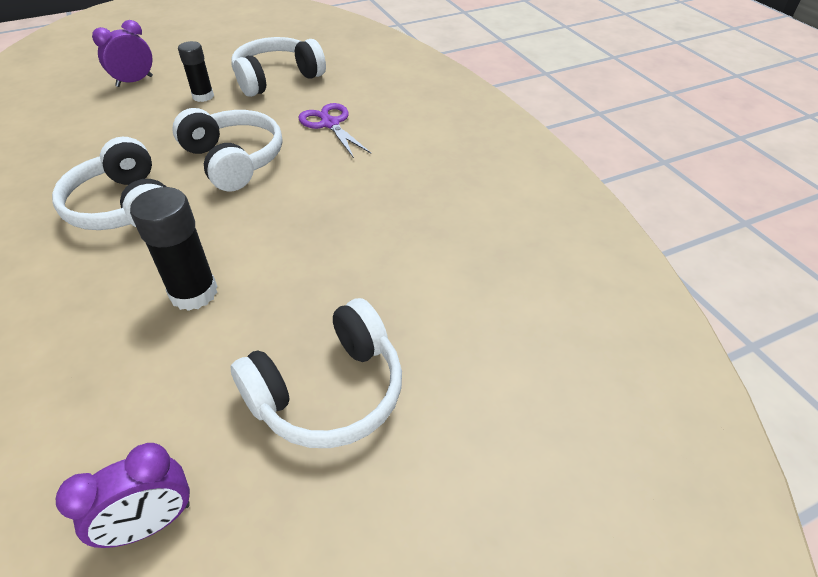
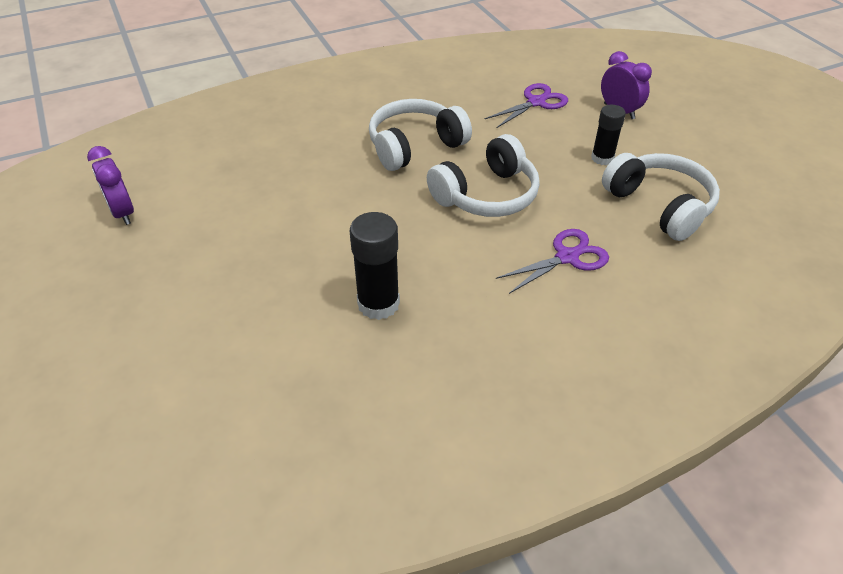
camera: 90 degrees right, 0 degrees up
black glue stick [130,187,217,311] -> black glue stick moved to [350,212,400,320]
white headphones [230,298,402,448] -> none
none -> purple scissors [485,83,568,128]

